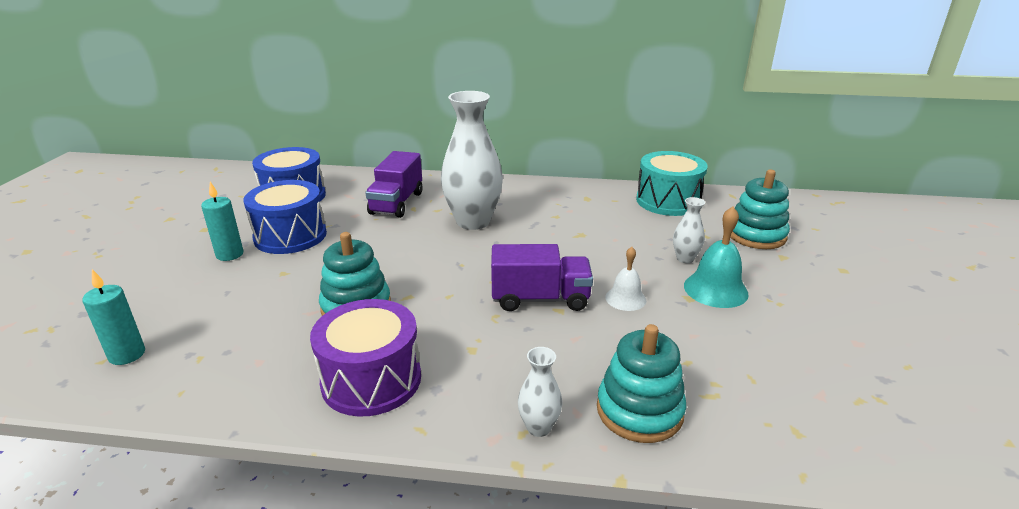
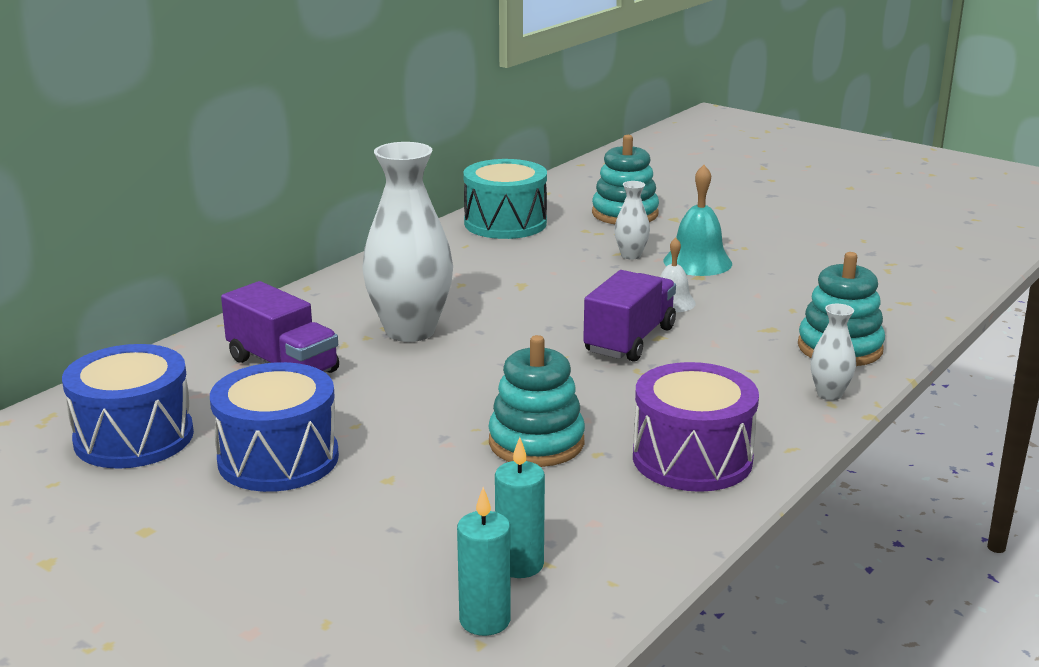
camera: 60 degrees left, 5 degrees down
turquoise candle [201,182,243,261] -> turquoise candle moved to [495,437,545,578]

